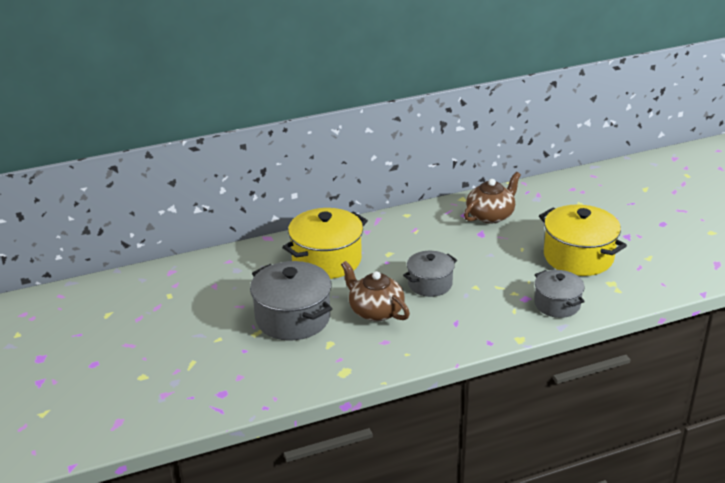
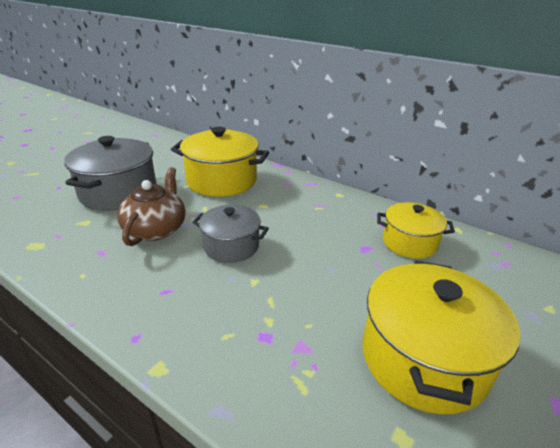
camera: 55 degrees right, 0 degrees up
brown teapot [464,172,521,224] -> yellow pot [377,202,455,259]
grey pot [534,270,585,318] -> none

